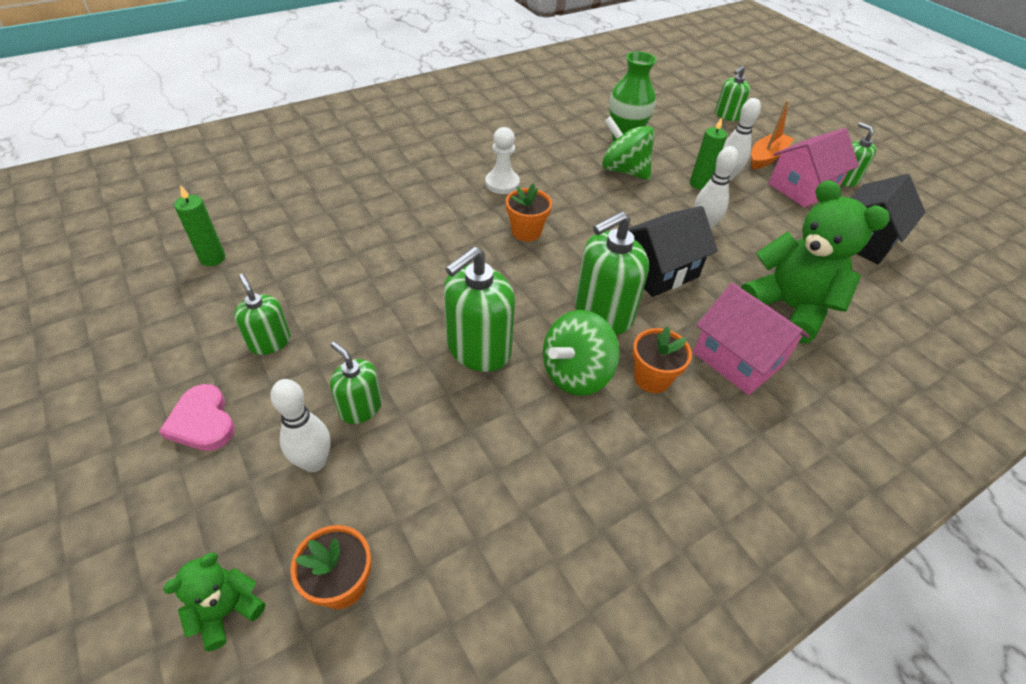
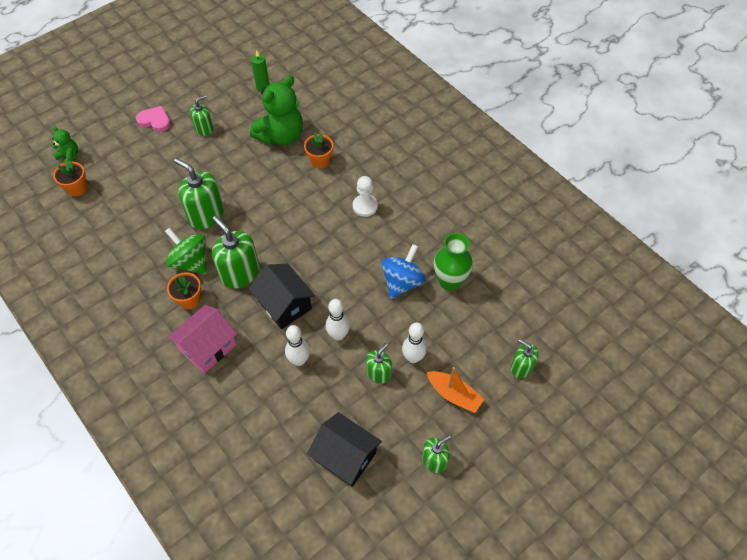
camera: 85 degrees right, 10 degrees up
pink heart [159,384,235,451] -> pink heart turned 60 degrees clockwise [136,106,171,132]
white bowling pin [270,379,331,472] -> white bowling pin moved to [285,325,310,366]
green soap dispenser [330,342,382,424] -> green soap dispenser moved to [366,343,392,383]
orange flower pot [506,183,552,242] -> orange flower pot moved to [304,133,333,168]
green spinning top [602,116,655,180] -> blue spinning top [381,244,426,299]
green candle [690,117,727,190] -> none
green teddy bear [740,180,890,343] -> green teddy bear moved to [250,75,303,145]
pink house [768,128,859,207] -> none

